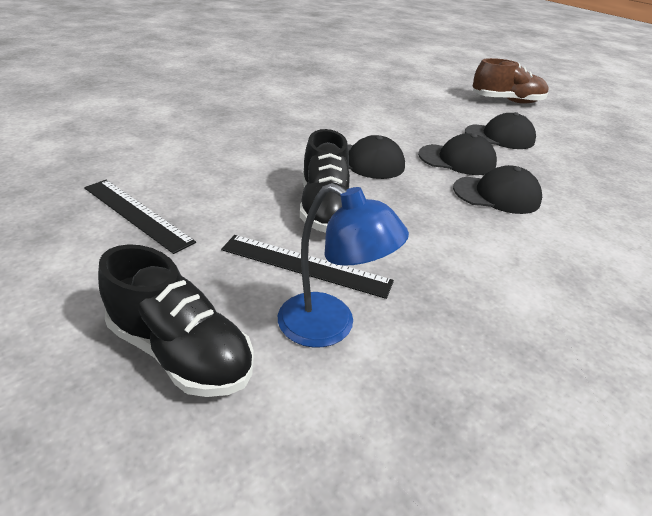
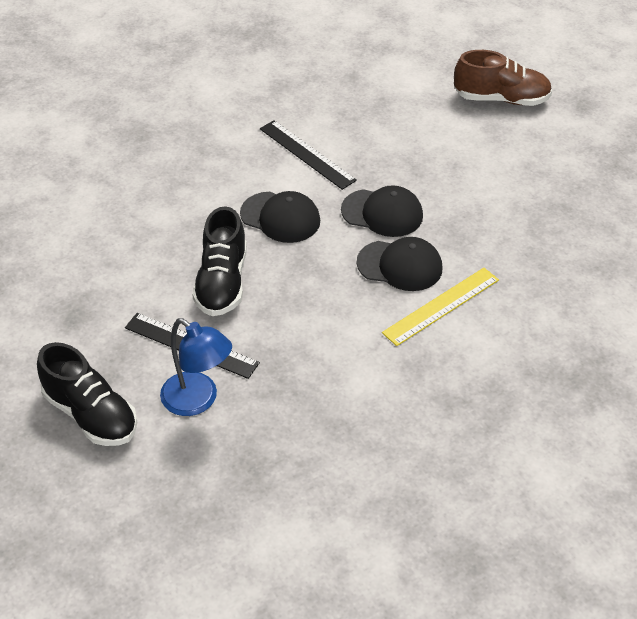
camera: 10 degrees right, 10 degrees up
black ruler [84,180,196,254] -> black ruler moved to [260,120,357,190]
black cap [465,112,536,149] -> none
none -> yellow ruler [382,268,499,346]

